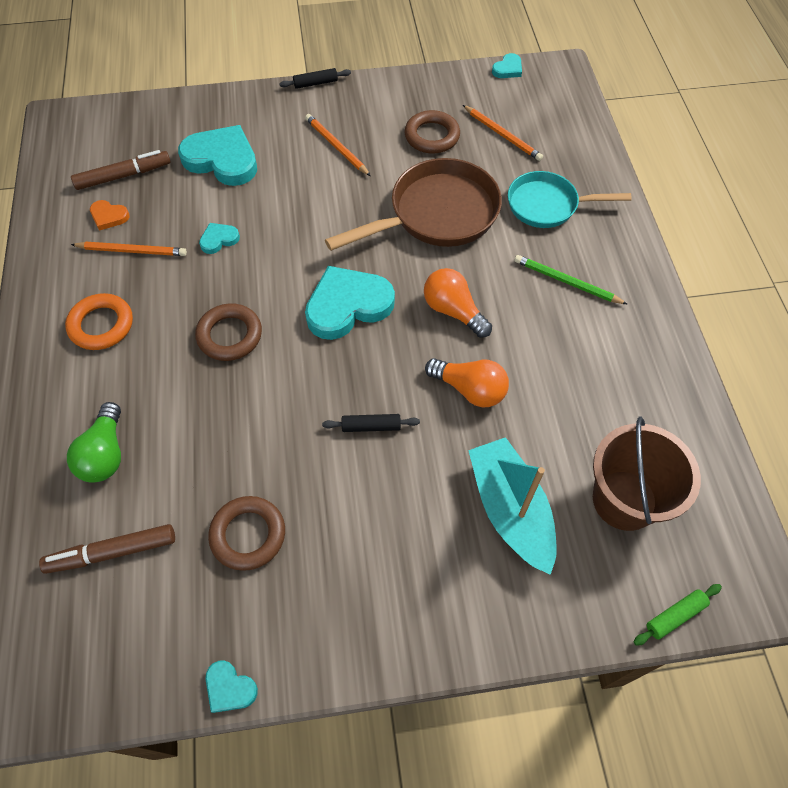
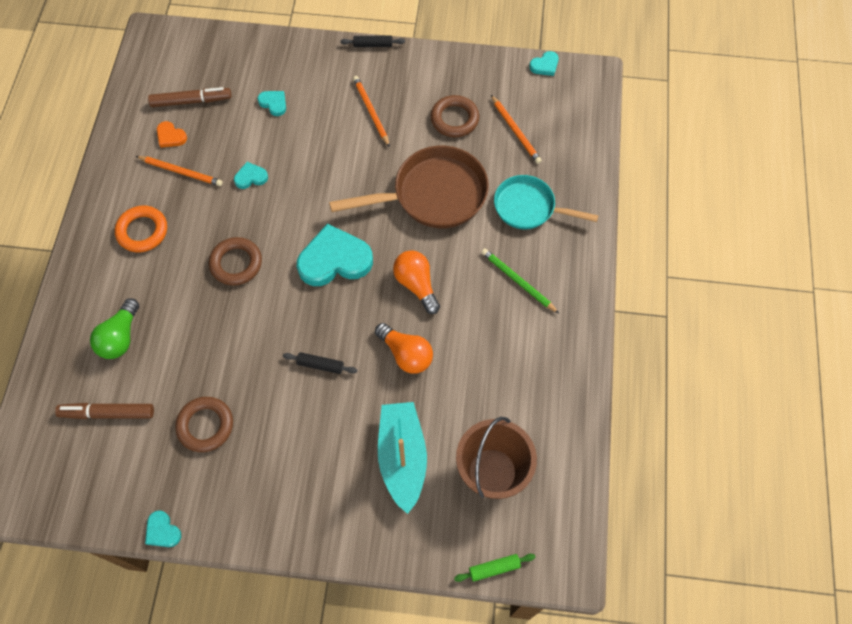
camera: 15 degrees right, 5 degrees up
turquoise heart [178,125,257,186] -> turquoise heart [257,91,286,116], size x0.46

